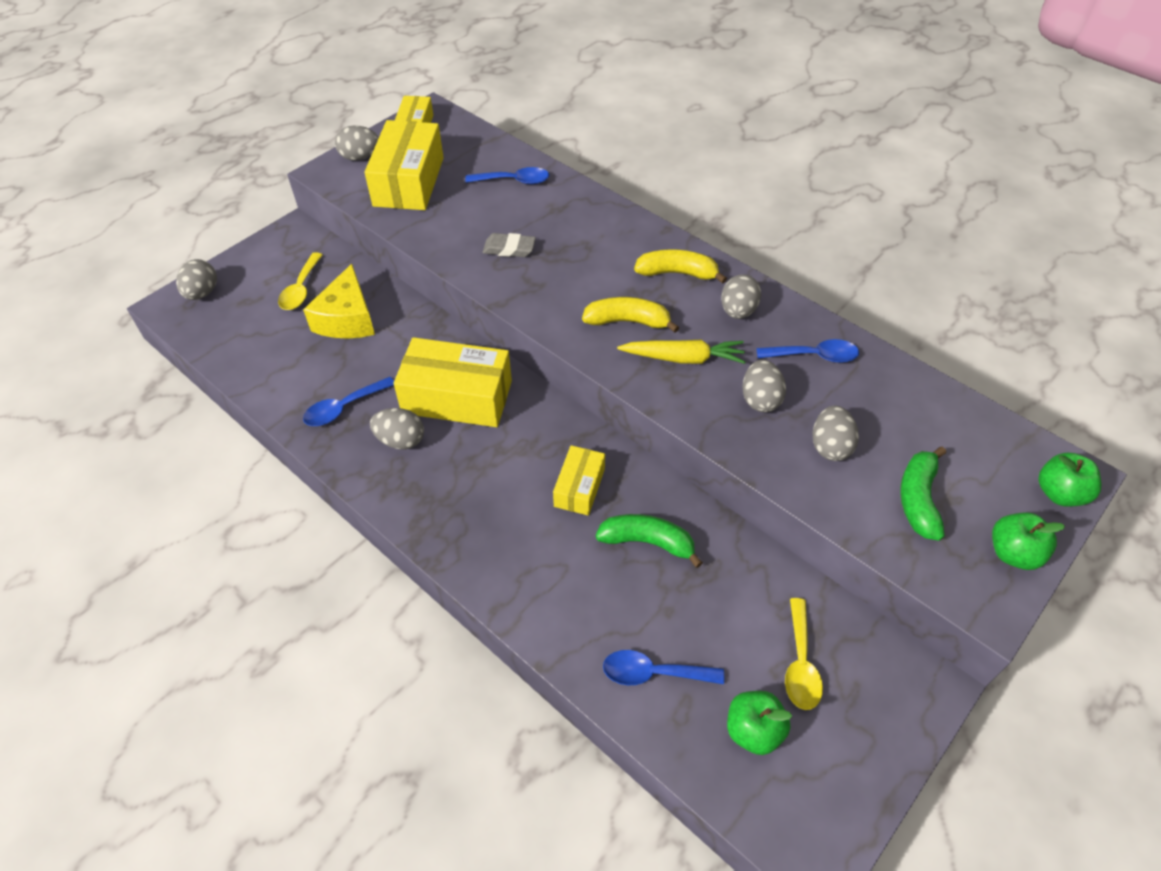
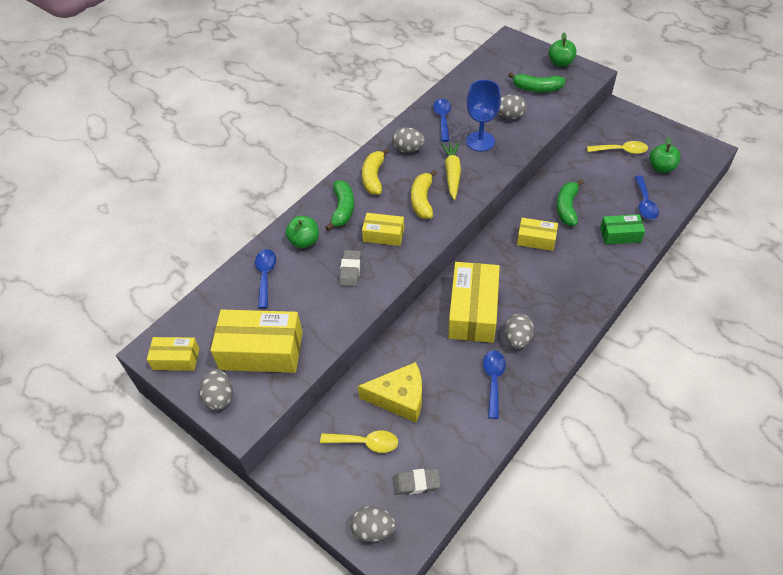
camera: 90 degrees left, 0 degrees up
blue spoon [303,377,394,426] -> blue spoon turned 135 degrees counterclockwise [483,350,506,419]
grey egg [742,360,786,412] -> blue goblet [466,80,501,152]
green apple [1039,453,1101,507] -> green apple moved to [285,216,319,248]
none -> green banana [325,180,354,231]
none -> yellow box [362,213,404,246]
none -> grey eraser [393,468,441,495]
none -> green box [600,214,645,245]

